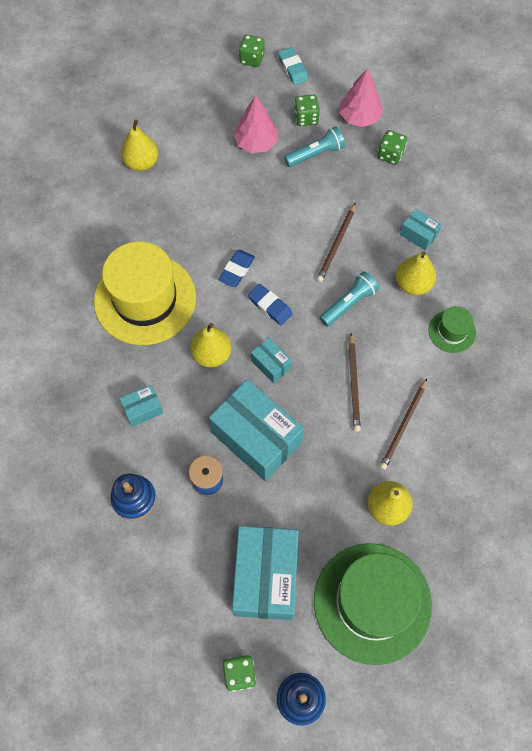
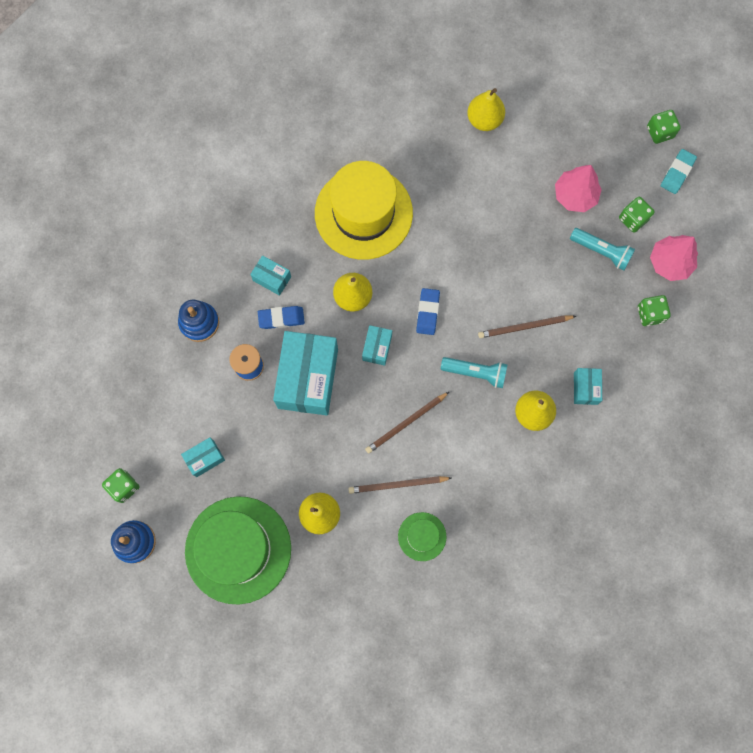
camera: 55 degrees right, 10 degrees up
blue eraser [219,250,255,287] -> blue eraser moved to [258,306,305,329]
turquoise box [232,526,299,620] -> turquoise box [181,437,225,477], size x0.47
green hat [428,306,476,353] -> green hat moved to [398,512,446,561]

